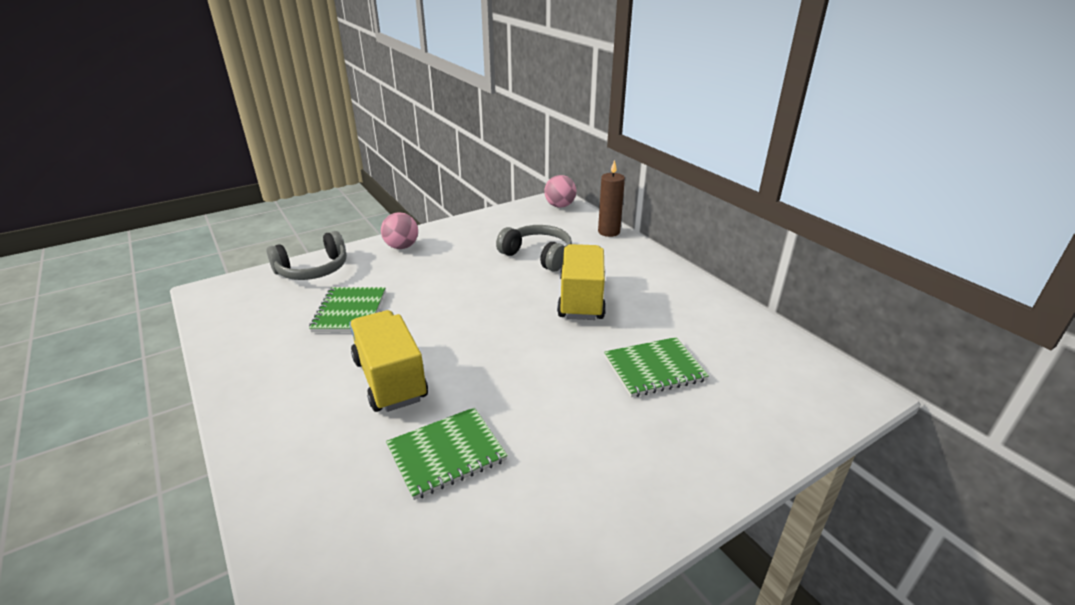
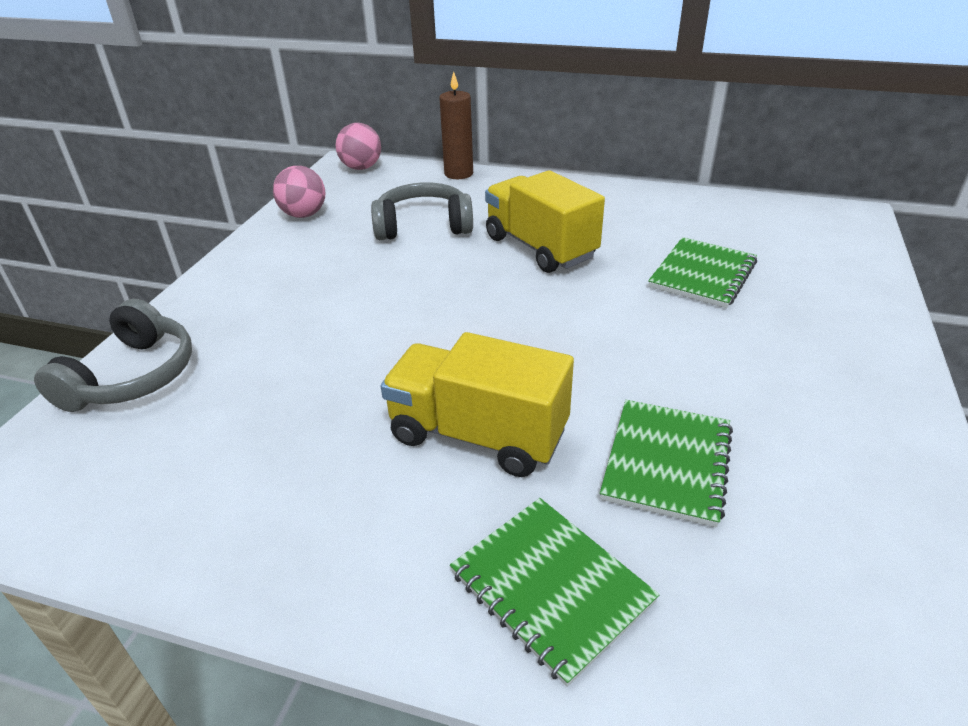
camera: 40 degrees left, 5 degrees up
green notebook [309,287,386,332] -> green notebook moved to [450,498,659,687]
pink ball [381,212,418,249] -> pink ball moved to [273,166,326,218]

